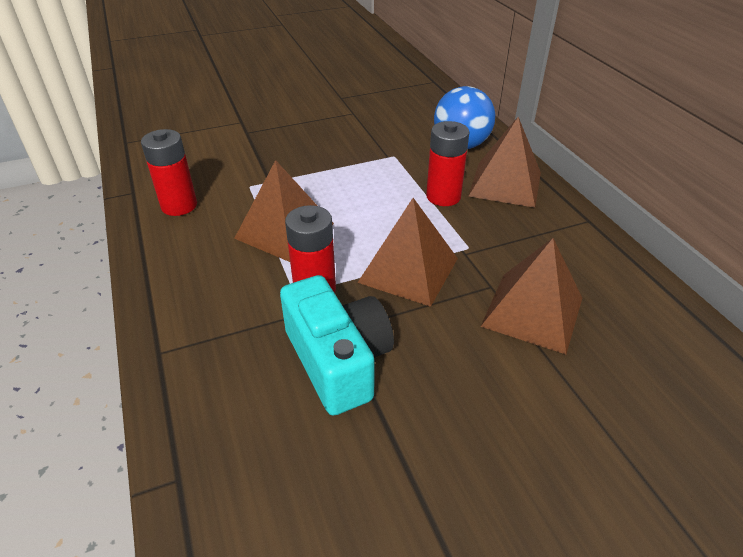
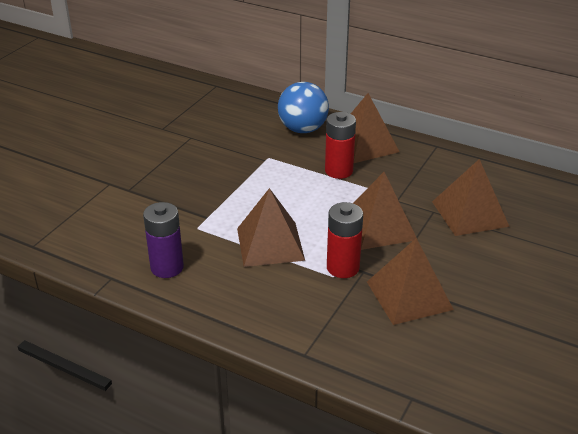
camera: 40 degrees left, 5 degrees down
red battery [141,129,197,216] -> purple battery [143,202,184,278]
turquoise camera [280,275,394,415] -> brown pyramid [367,238,454,325]

